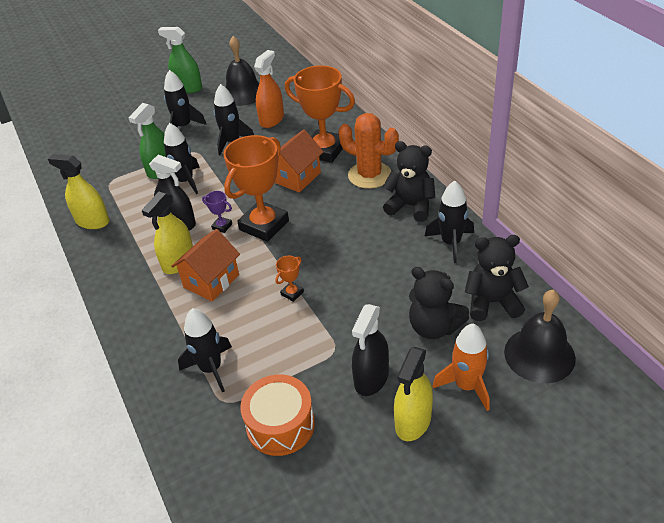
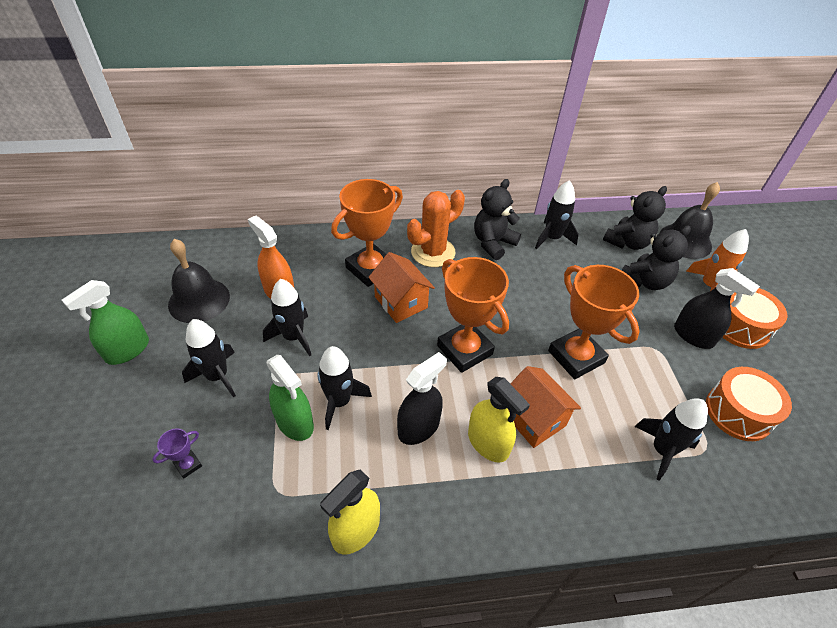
camera: 75 degrees left, 5 degrees up
purple trophy [202,191,232,233] -> purple trophy moved to [153,428,202,479]
orange trophy [275,256,304,302] -> orange trophy [548,265,640,379], size x2.40
yellow spray bottle [394,347,433,441] -> orange drum [723,288,787,349]
black teddy bear [465,235,529,321] -> black teddy bear turned 150 degrees counterclockwise [603,186,667,250]

